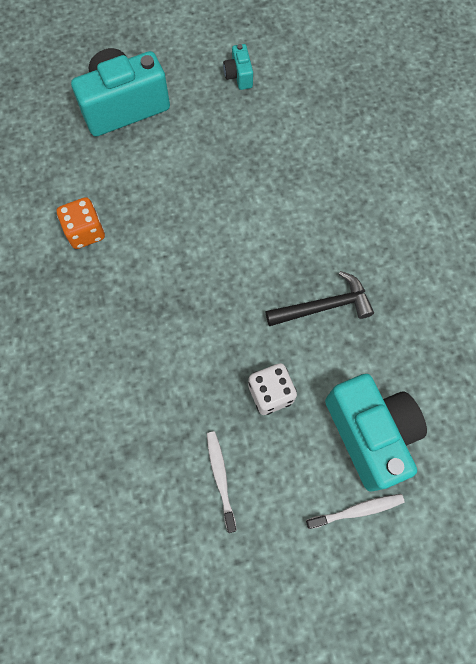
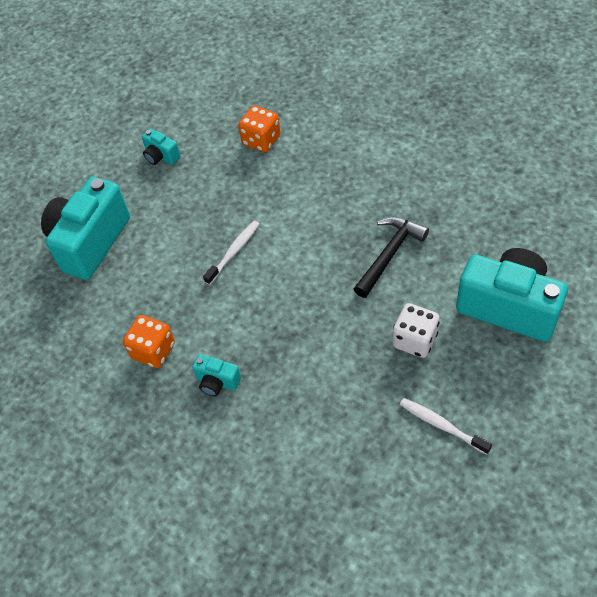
camera: 35 degrees left, 15 degrees down
white toothbrush [306,494,405,529] -> white toothbrush moved to [203,221,259,285]
none -> turquoise camera [192,354,241,396]
none -> orange dice [238,106,281,152]

